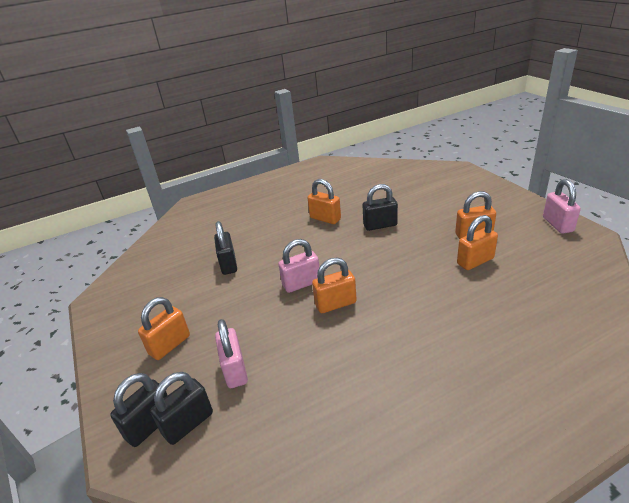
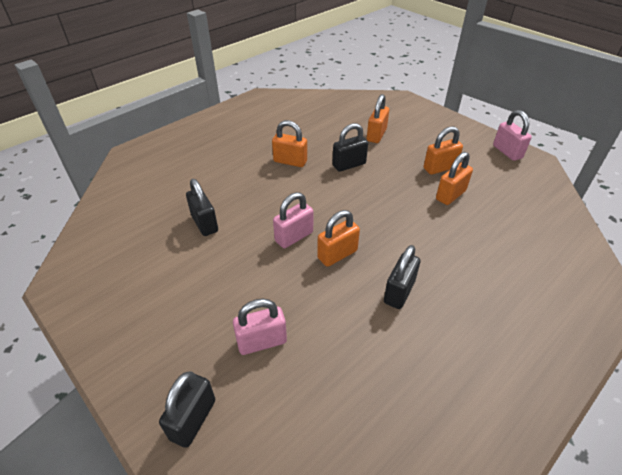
camera: 20 degrees left, 10 degrees up
orange padlock [138,297,190,360] -> orange padlock moved to [367,94,389,143]
black padlock [150,372,213,445] -> black padlock moved to [384,245,420,309]
pink padlock [215,319,248,388] -> pink padlock turned 75 degrees counterclockwise [233,299,287,355]

